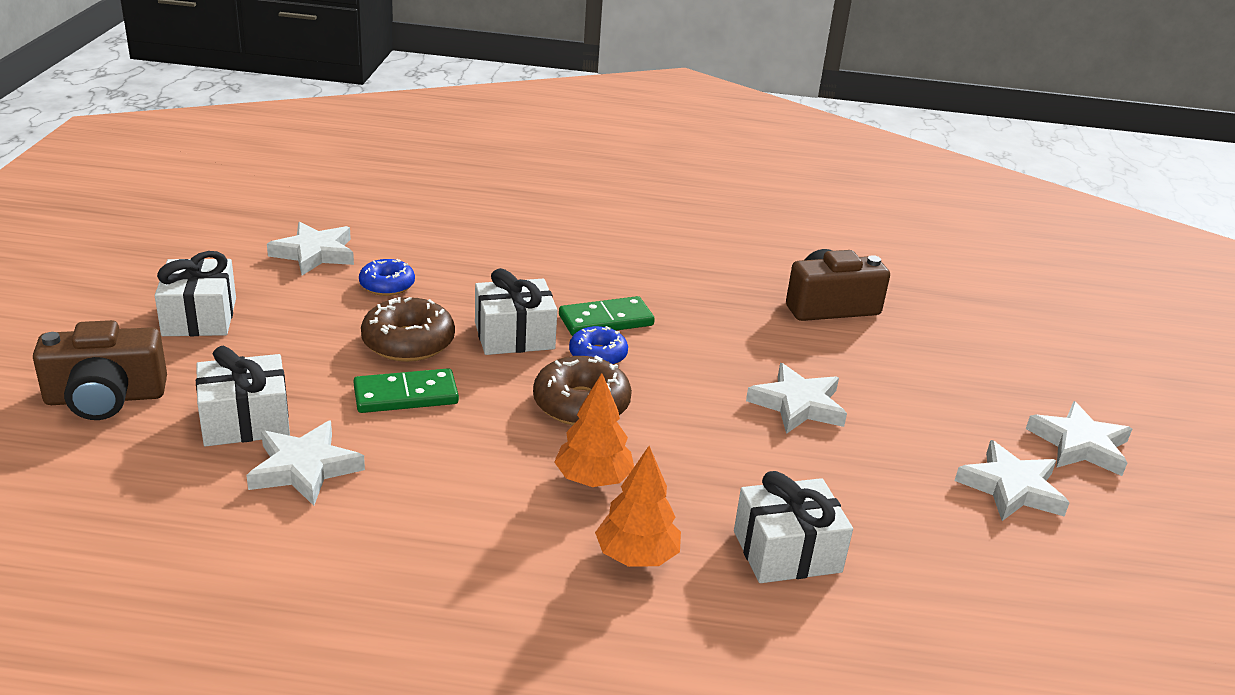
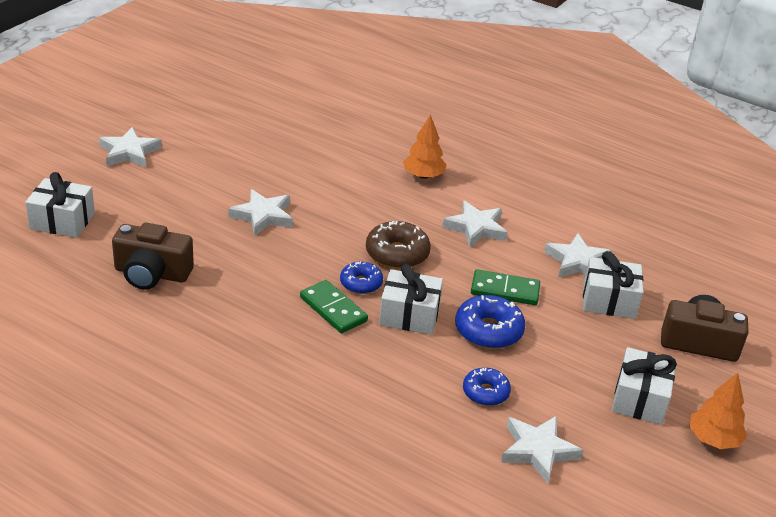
camera: 155 degrees left, 5 degrees up
brown donut [361,297,455,362] -> blue donut [455,295,526,349]
orange tree [554,373,634,487] -> orange tree moved to [689,373,747,449]
green domino [559,296,655,336] -> green domino turned 45 degrees clockwise [300,280,368,333]
white gift [734,471,853,583] -> white gift moved to [25,172,95,238]
white star [955,440,1070,521] -> white star moved to [443,201,508,248]

